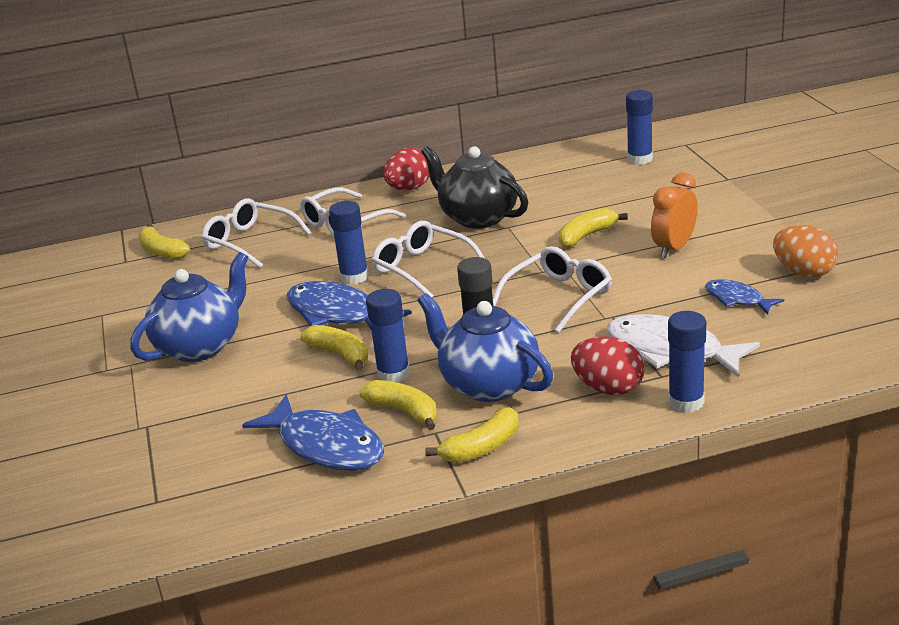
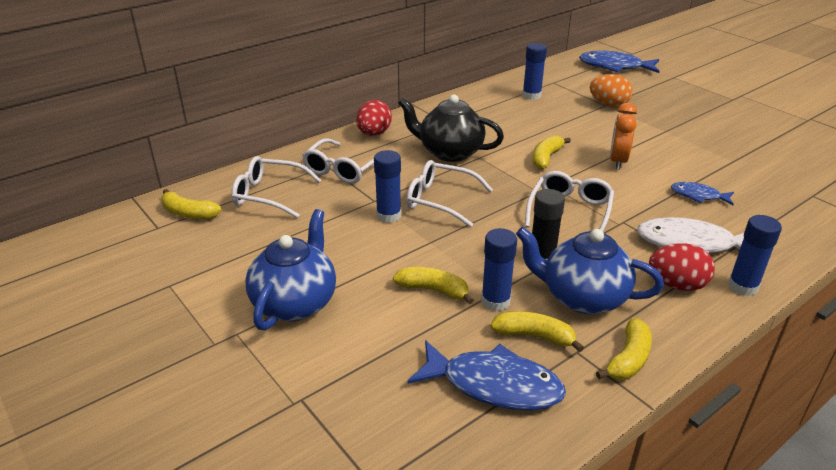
camera: 25 degrees left, 5 degrees up
blue fish [287,281,412,329] -> blue fish moved to [579,51,659,73]
orange egg [773,225,838,278] -> orange egg moved to [590,74,633,107]

